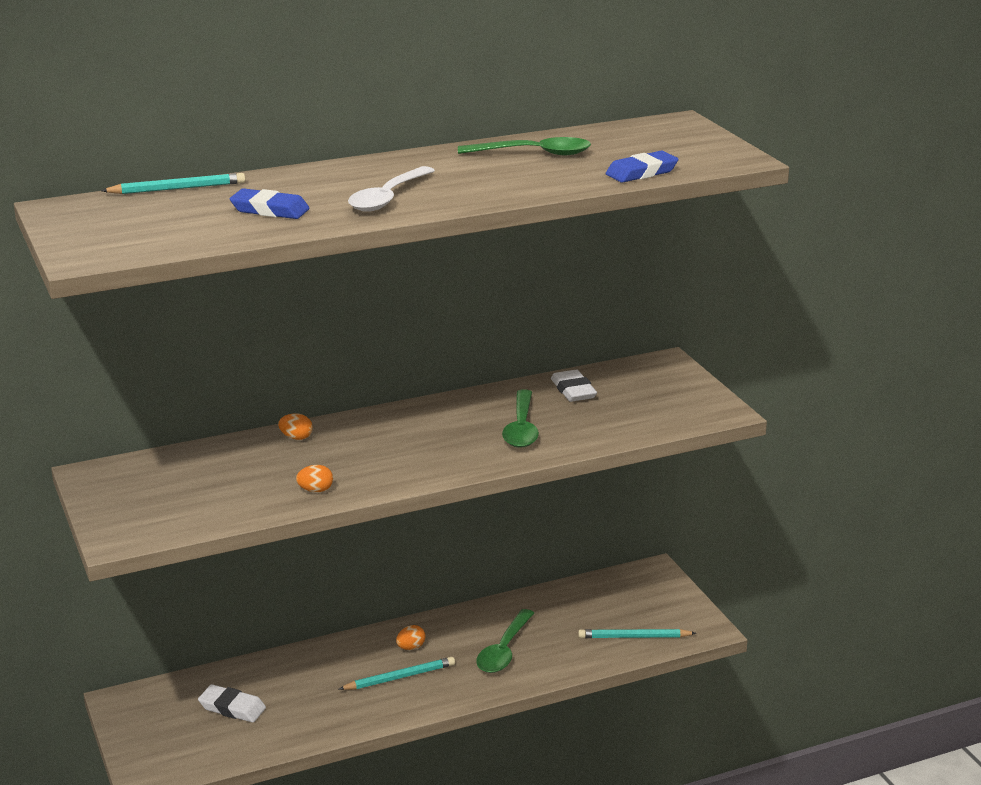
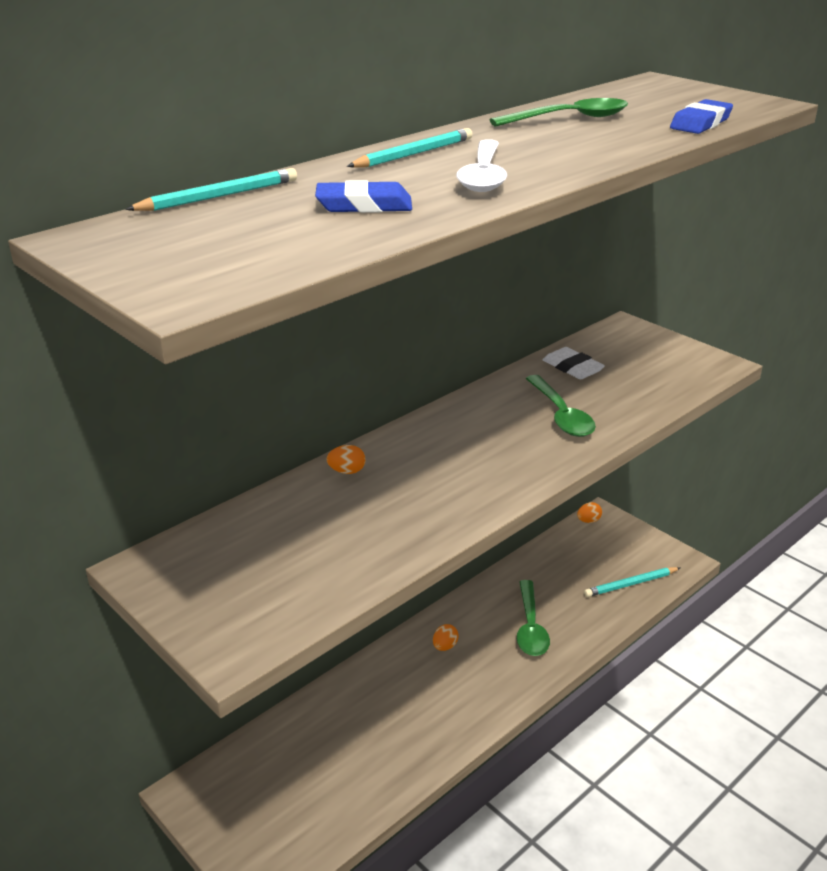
camera: 20 degrees left, 5 degrees up
white eraser [198,684,266,723] -> none
orange egg [296,465,333,492] -> orange egg moved to [577,502,602,523]
turquoise pencil [339,657,455,690] -> turquoise pencil moved to [347,128,473,168]

